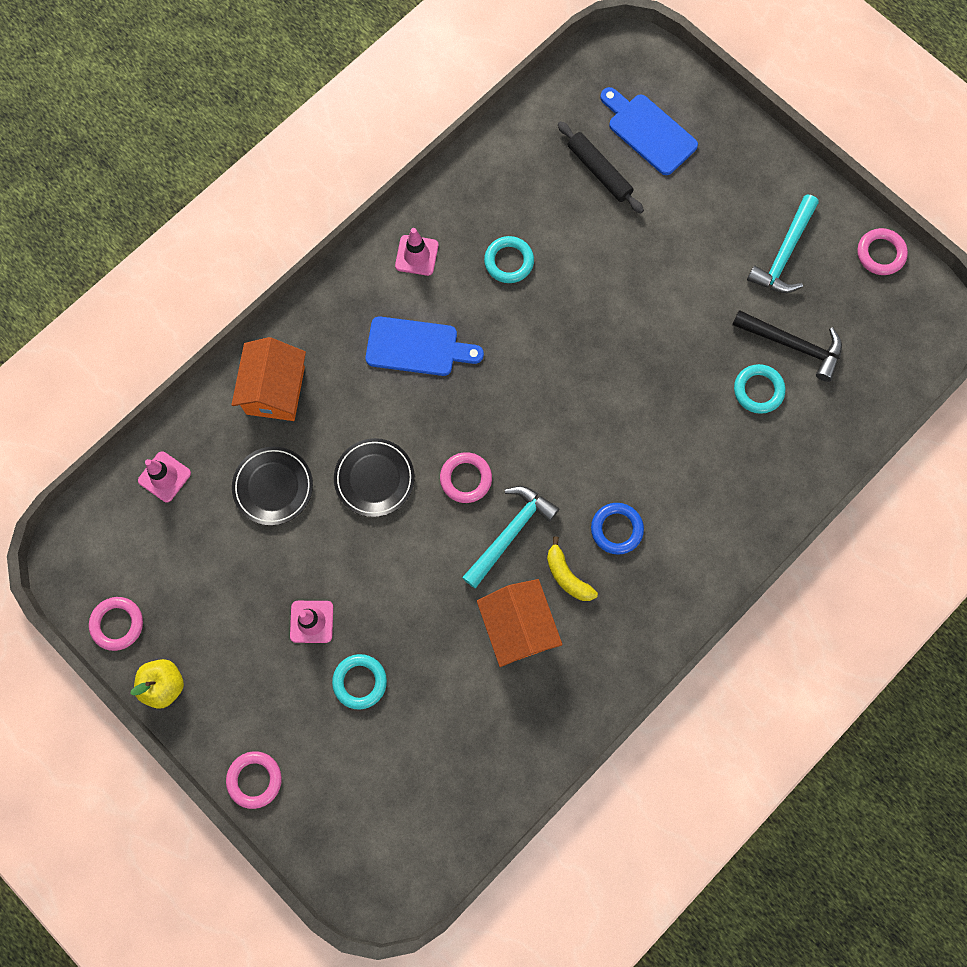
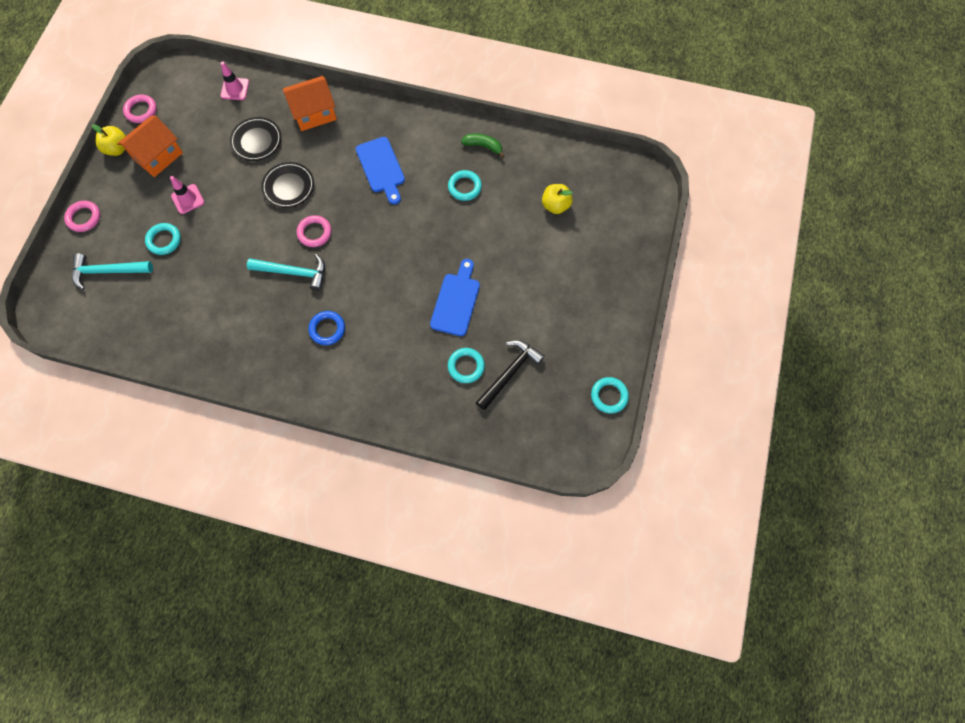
camera: 60 degrees right, 5 degrees down
pink traffic cone [395,228,438,276] -> none
orange house [477,579,563,667] -> orange house moved to [117,115,183,177]
yellow banana [547,536,598,601] -> none
black rolling pin [558,121,644,214] -> yellow apple [542,184,573,214]
blue cutting board [600,87,698,175] -> blue cutting board moved to [430,259,480,336]
black hammer [732,310,842,382] -> black hammer turned 135 degrees counterclockwise [476,340,545,410]
turquoise hammer [747,195,819,293] -> turquoise hammer moved to [72,253,153,290]
pink ring [857,228,908,275] -> turquoise ring [591,377,629,414]
none -> green banana [461,134,504,158]

